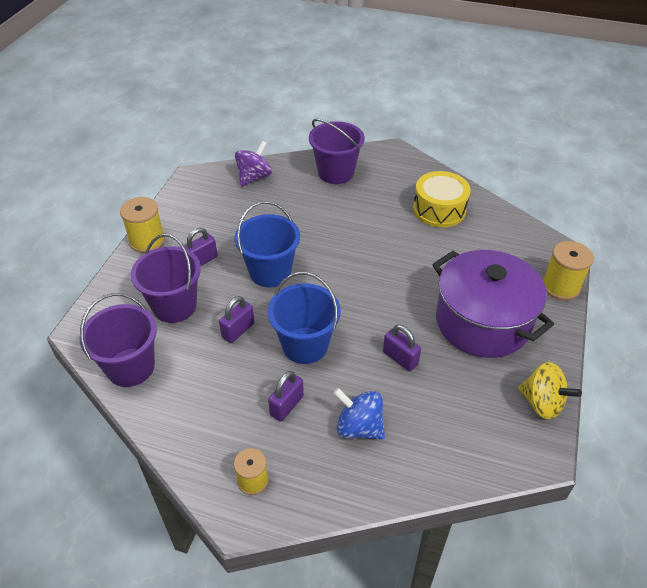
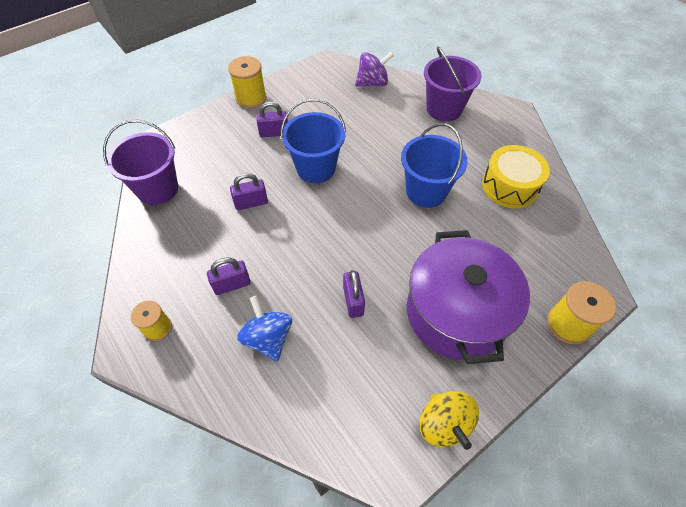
camera: 35 degrees right, 10 degrees up
purple bucket [131,234,201,323] -> none
blue bucket [268,272,341,364] -> blue bucket moved to [401,123,468,208]

